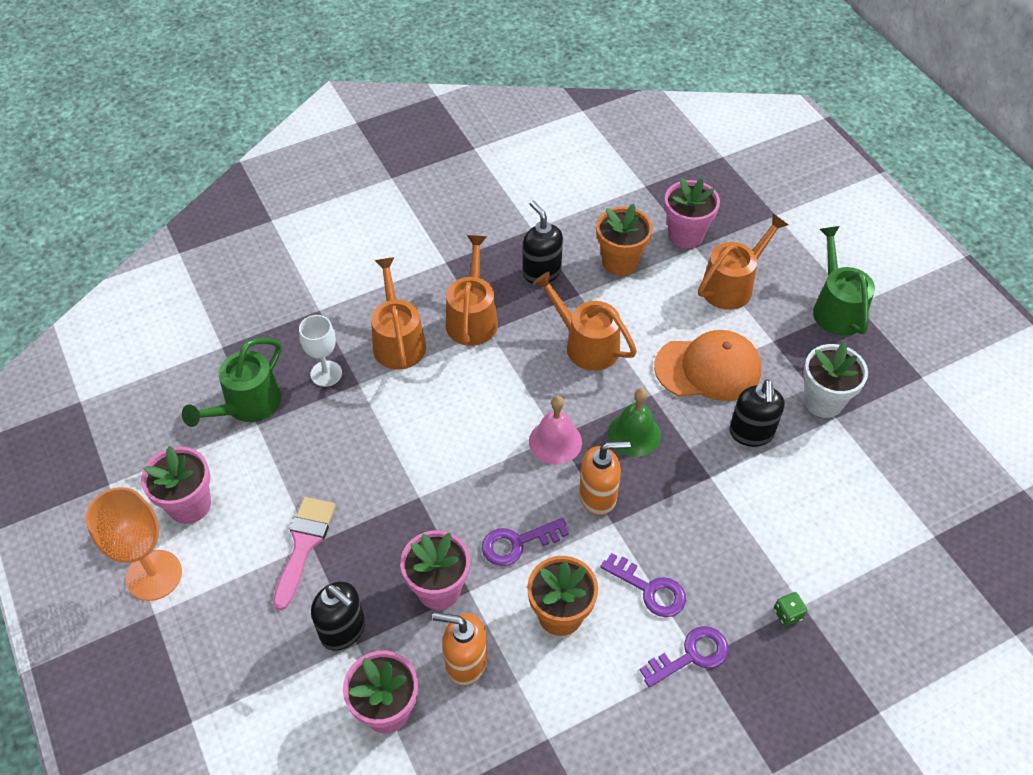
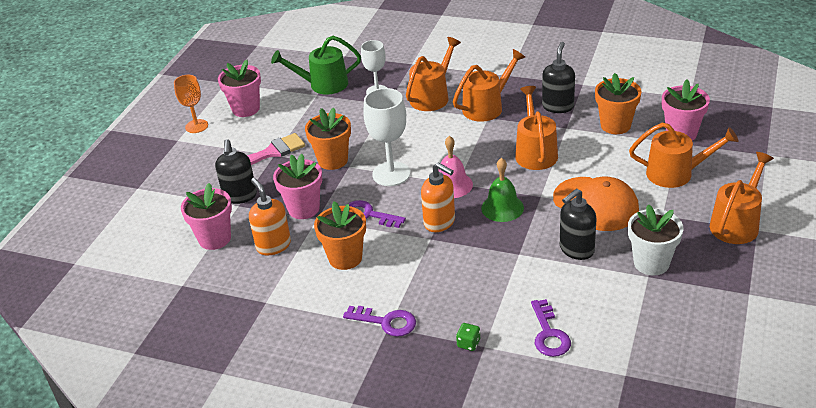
camera: 50 degrees right, 15 degrees down
orange goblet [85,487,182,601] -> orange goblet [174,75,208,133], size x0.65
purple key [600,553,686,617] -> purple key moved to [531,299,571,357]
green watering can [813,226,875,336] -> orange watering can [710,152,774,244]
none -> orange flower pot [305,107,351,170]
none -> white goblet [363,88,410,186]

